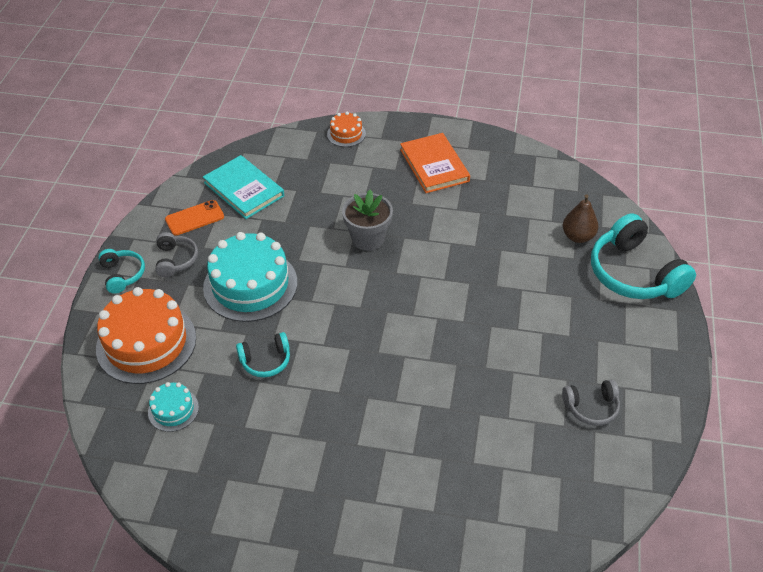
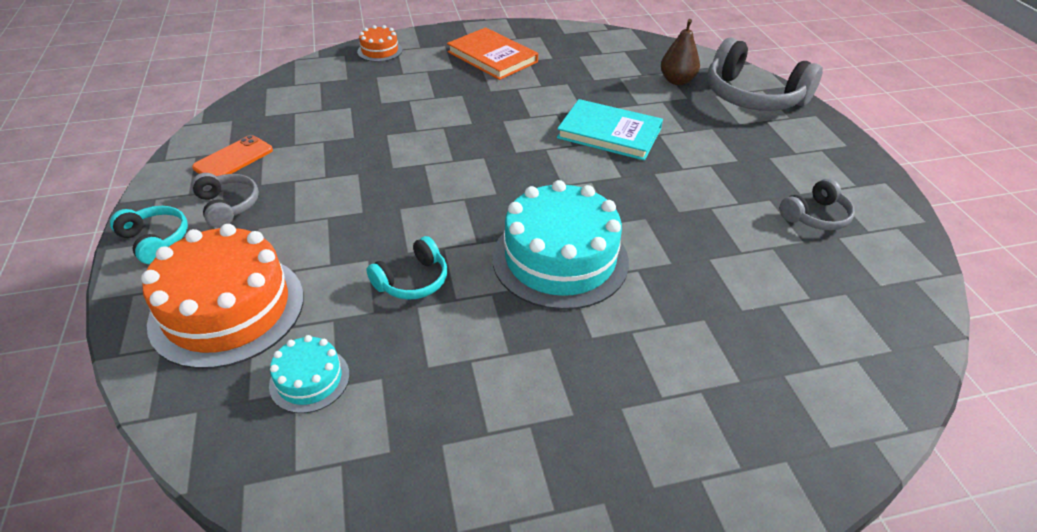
camera: 25 degrees left, 5 degrees down
turquoise book [203,155,284,219] -> turquoise book moved to [557,99,663,160]
turquoise cake [203,232,297,322] -> turquoise cake moved to [492,180,629,310]
grey flower pot [342,190,393,251] -> none
turquoise headphones [591,213,696,299] -> grey headphones [707,38,823,111]

